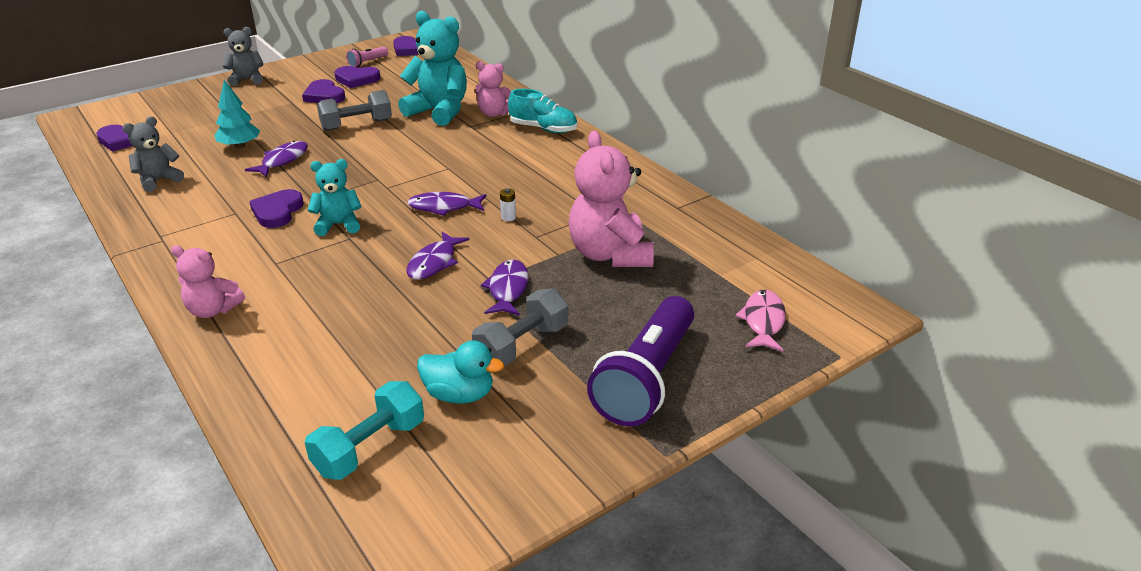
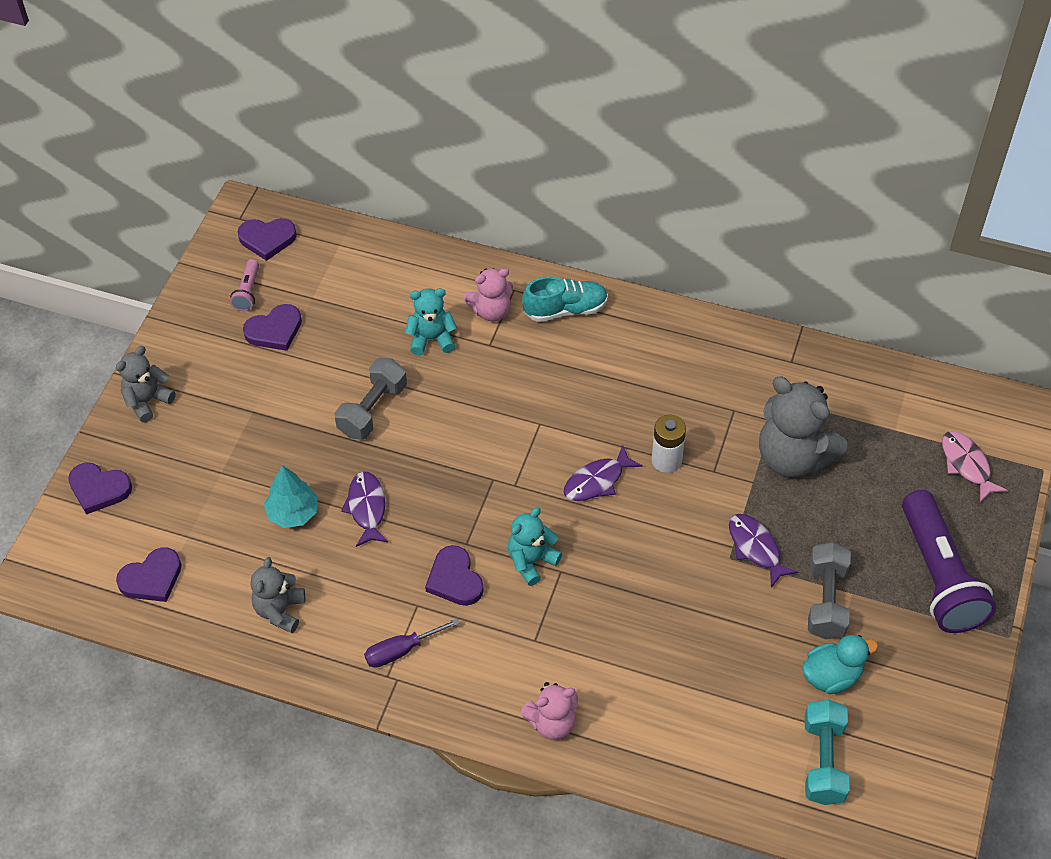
camera: 35 degrees left, 20 degrees up
purple heart [302,79,345,103] -> purple heart moved to [68,463,132,514]
turquoise teddy bear [398,11,467,126] -> turquoise teddy bear [405,288,457,356], size x0.58
purple fish [406,232,469,280] -> none
white battery [500,188,516,221] -> white battery [652,415,686,473], size x1.92
pink teddy bear [569,131,654,267] -> grey teddy bear [759,377,847,477]
none -> purple screwdriver [364,618,460,668]

